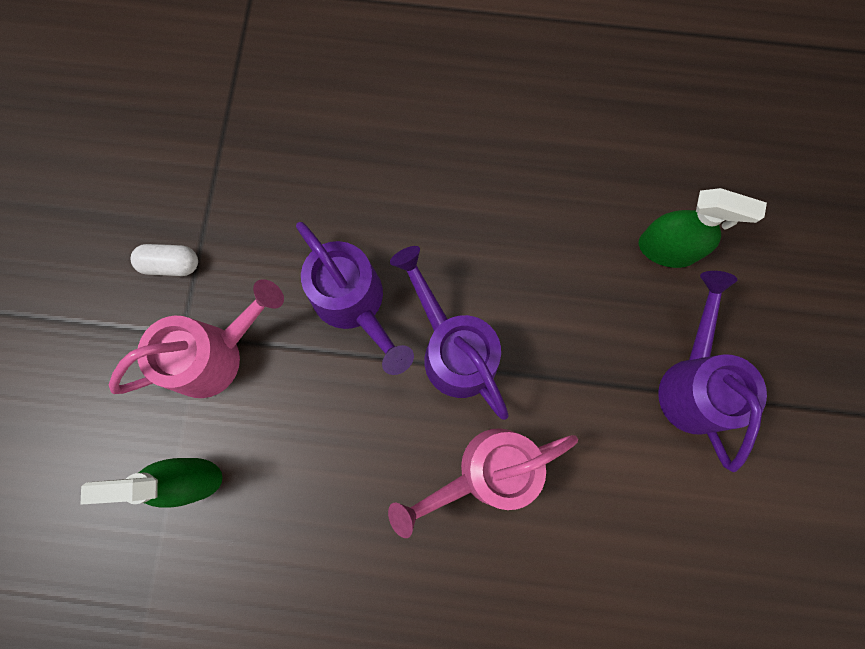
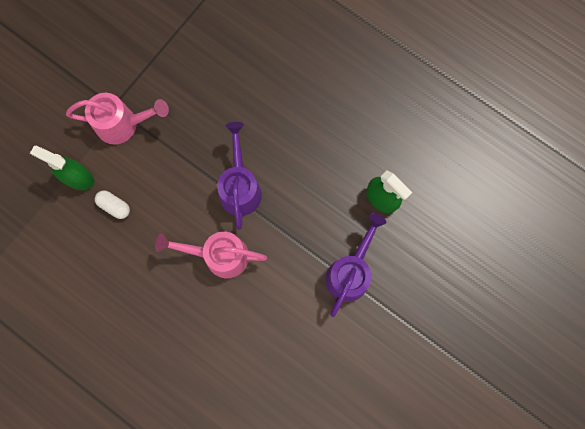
camera: 30 degrees right, 0 degrees up
white capsule [131,244,198,276] -> white capsule moved to [95,190,130,219]
purple watering can [296,222,414,375] -> none

